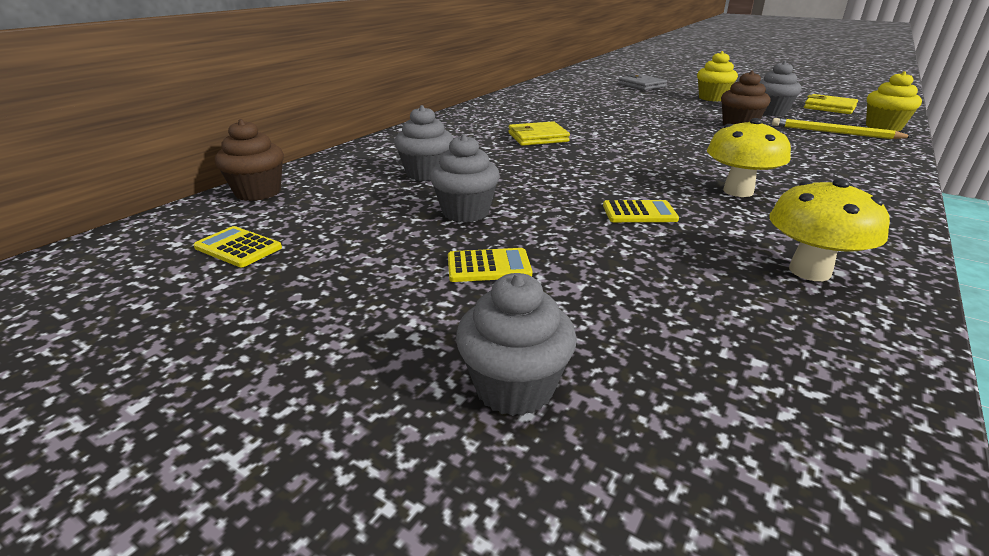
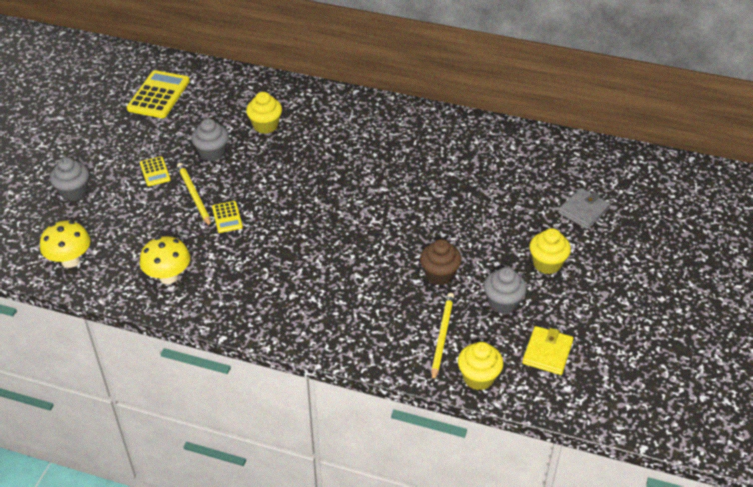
camera: 75 degrees right, 15 degrees up
yellow calculator [193,226,282,267] -> yellow calculator [127,70,190,118], size x1.89
brown cupcake [215,119,284,201] -> none
grey cupcake [394,105,453,181] -> yellow cupcake [246,92,282,134]
yellow wallet [508,121,570,146] -> none
yellow mushroom [707,118,791,197] -> yellow mushroom moved to [40,221,90,268]
none -> yellow pencil [177,163,211,227]

